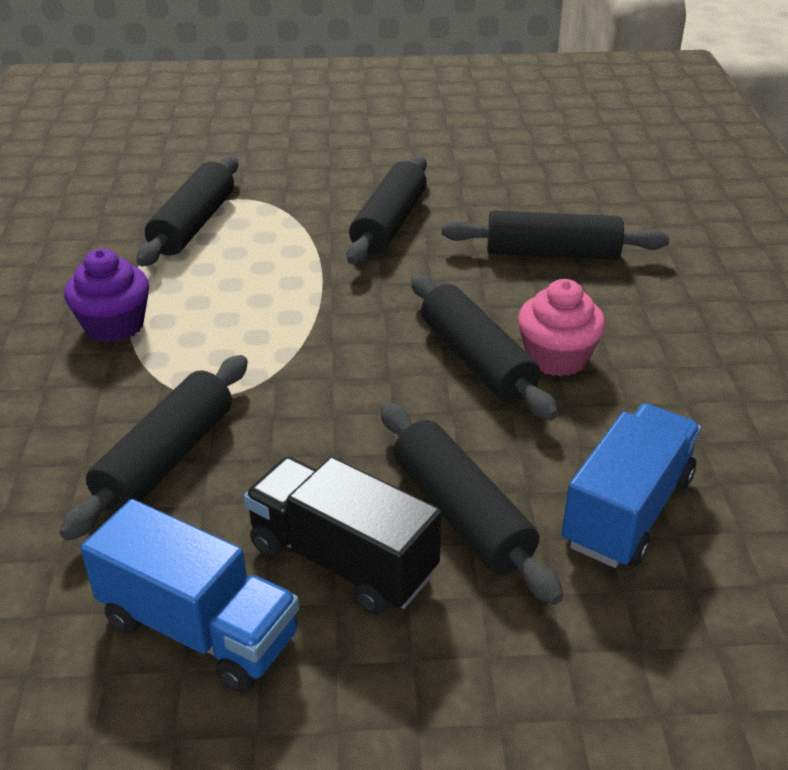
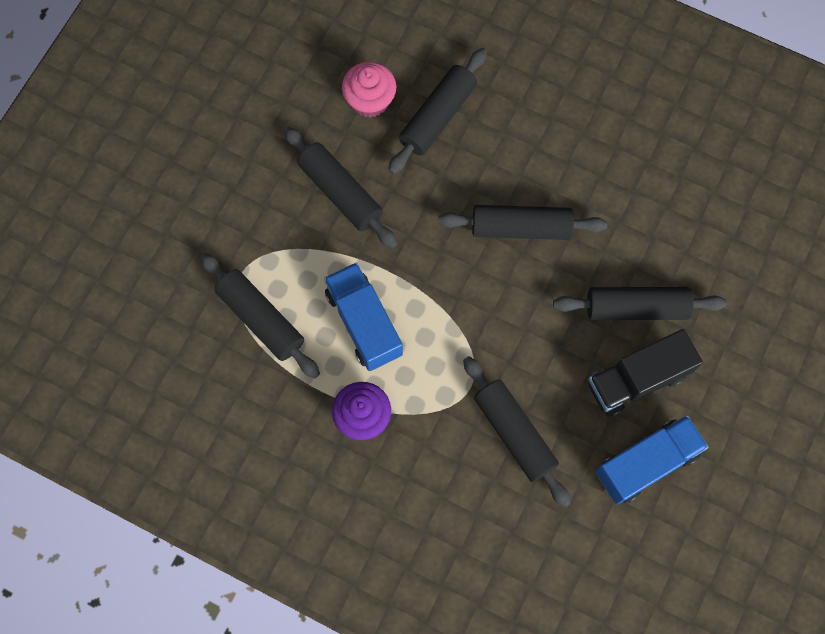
camera: 60 degrees left, 35 degrees up
pink cupcake [518,279,606,376] -> pink cupcake moved to [342,62,396,118]
blue truck [562,404,701,568] -> blue truck moved to [324,263,403,371]

